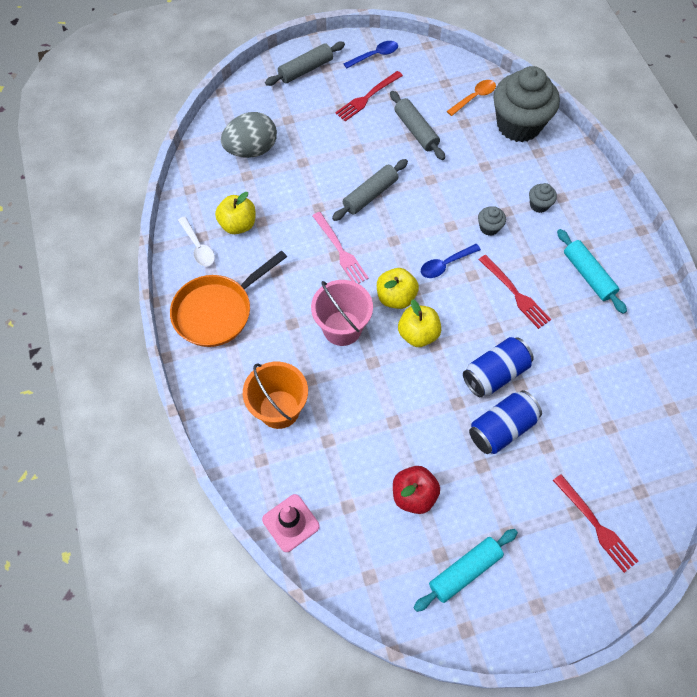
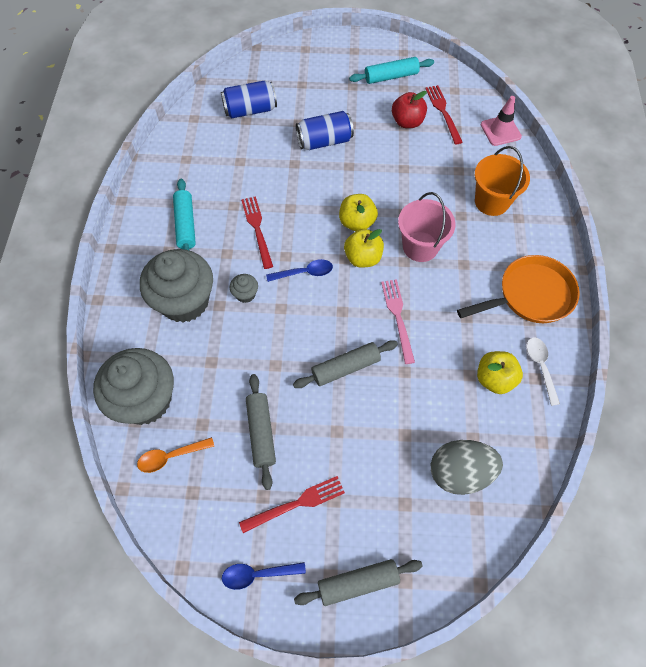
camera: 160 degrees left, 0 degrees up
blue can [463,337,534,397] -> blue can moved to [221,80,277,118]
grey cupcake [529,183,557,213] -> grey cupcake [140,249,213,323], size x2.46
red fork [553,474,638,573] -> red fork moved to [425,85,463,144]

